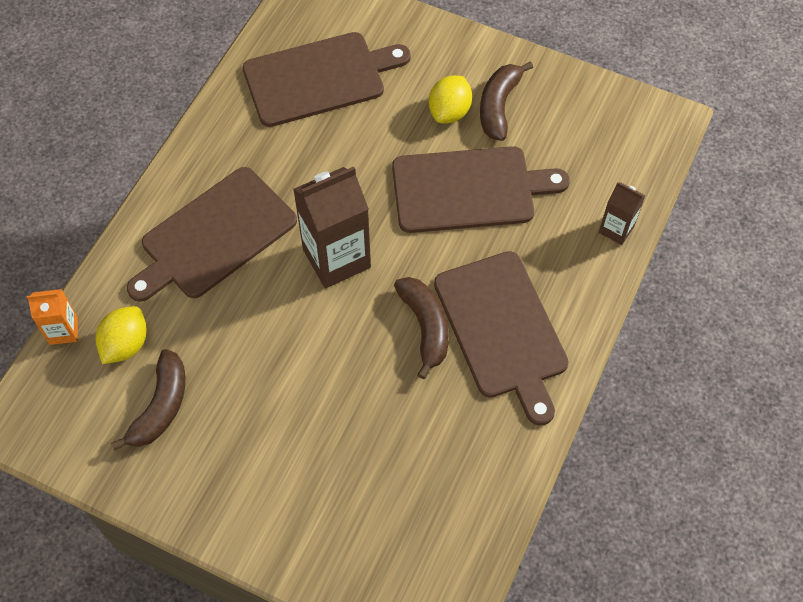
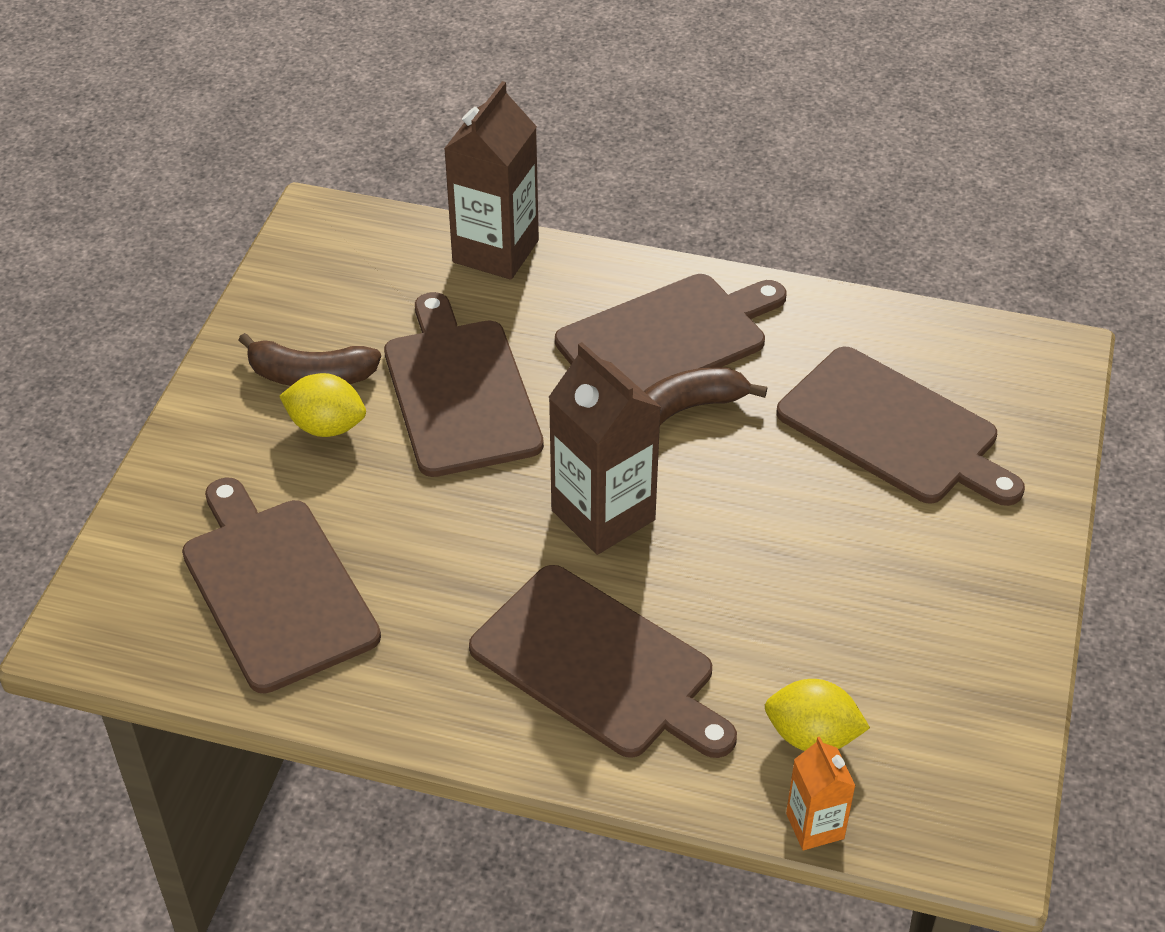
camera: 100 degrees left, 15 degrees down
brown banana [111,349,185,451] -> none
brown carton [599,182,646,245] -> brown carton [444,81,539,280], size x1.91
none -> brown cutting board [776,347,1025,506]

